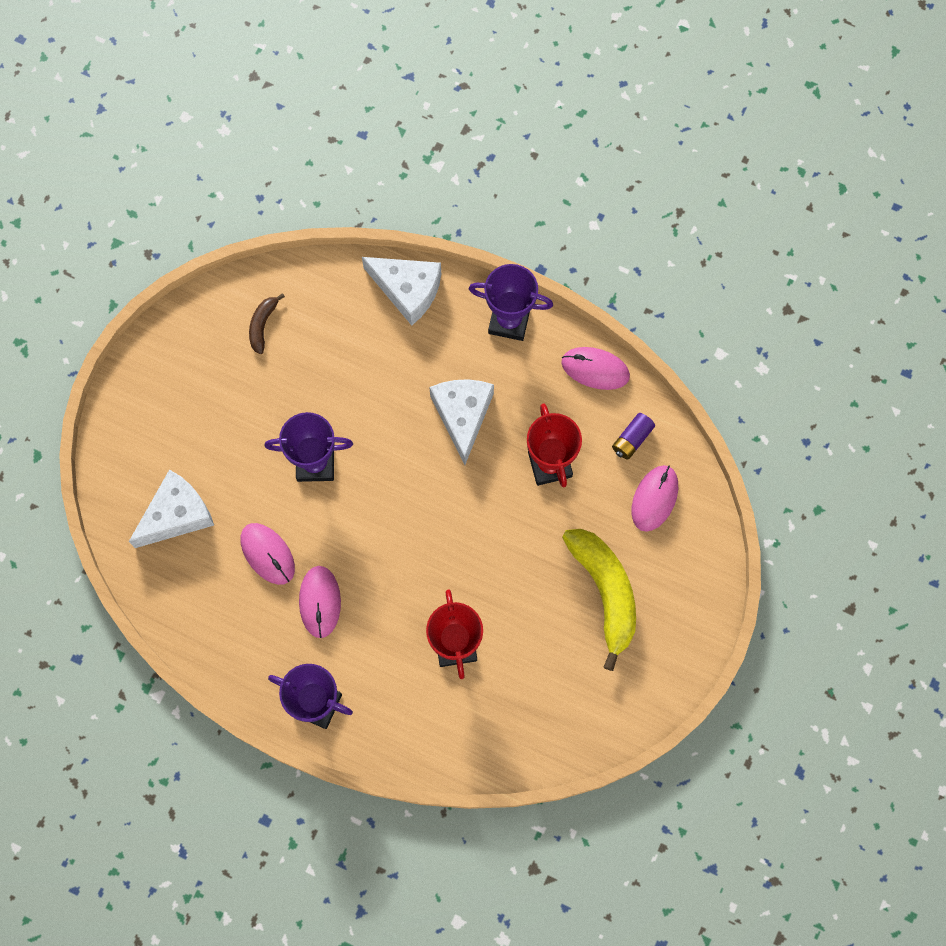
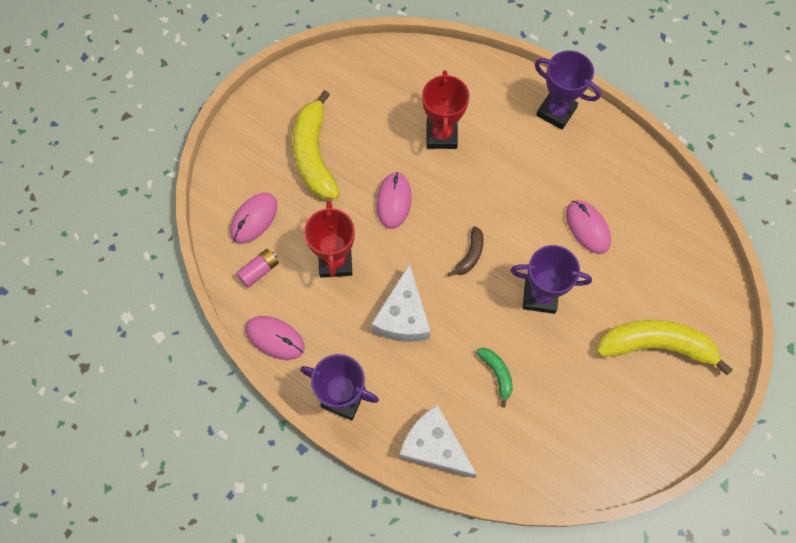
camera: 170 degrees left, 5 degrees down
white cheese [129,469,214,548] -> none
brown banana [249,293,285,354] -> brown banana moved to [447,226,484,277]
pink mouse [299,566,341,638] -> pink mouse moved to [376,172,412,229]
purple battery [612,413,655,460] -> pink battery [236,249,279,288]
none -> green banana [476,348,513,407]
none -> yellow banana [597,320,733,375]

